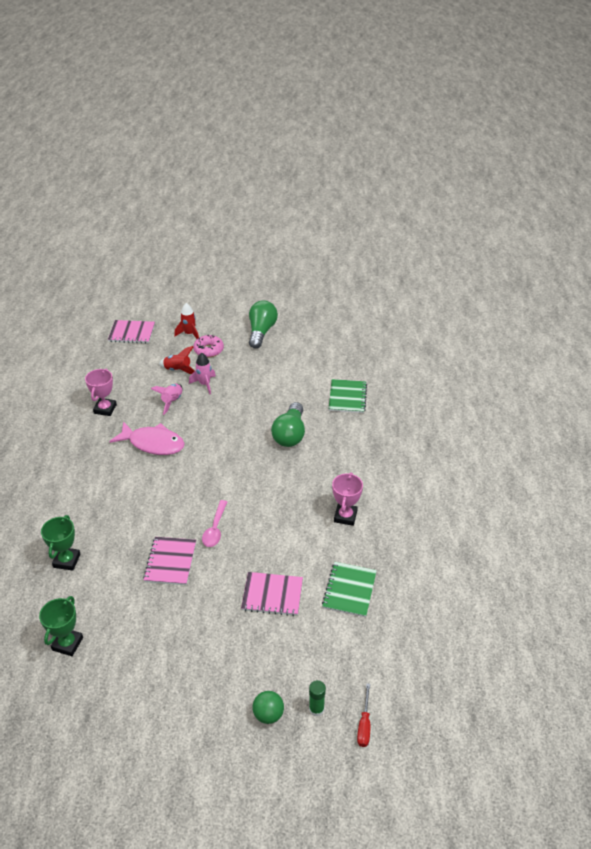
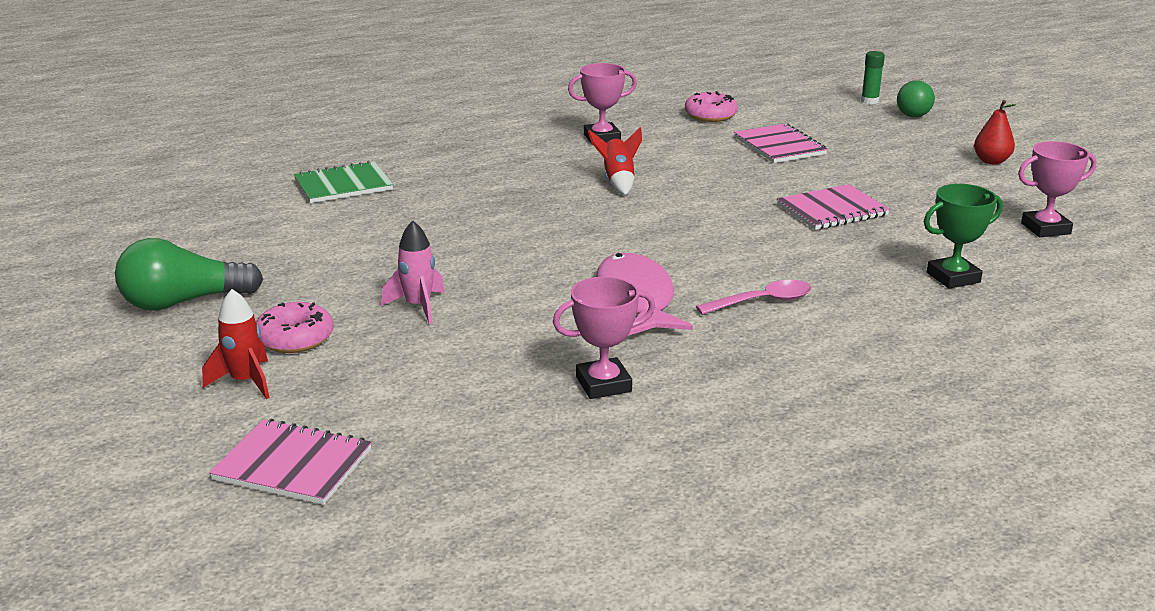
camera: 120 degrees left, 15 degrees down
green trophy [39,596,83,656] -> pink trophy [1018,141,1097,237]
pink notebook [108,320,155,344] -> pink notebook turned 45 degrees counterclockwise [209,419,372,505]
pink rocket [151,384,183,415] -> none
red rocket [159,346,194,374] -> red rocket moved to [588,127,642,195]
pink spoon [202,500,227,547] -> pink spoon moved to [696,280,812,315]
green light bulb [271,402,305,447] -> none
green notebook [322,562,377,617] -> pink donut [685,91,738,122]
red screwdriver [357,683,370,747] -> none
none -> red pear [974,100,1017,165]

